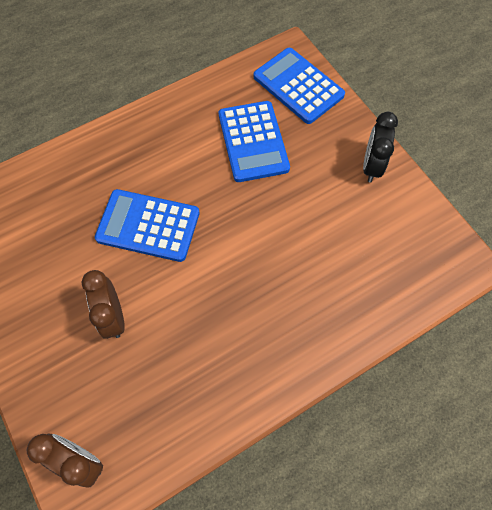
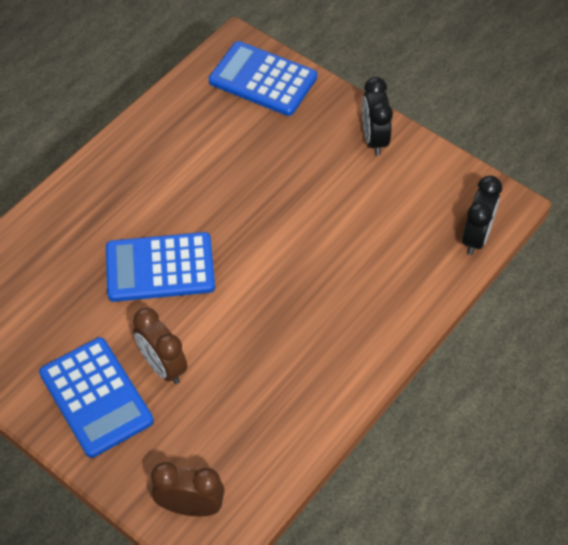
camera: 20 degrees left, 10 degrees down
blue calculator [219,101,290,182] -> blue calculator moved to [39,337,154,458]
none -> black clock [462,175,502,255]

